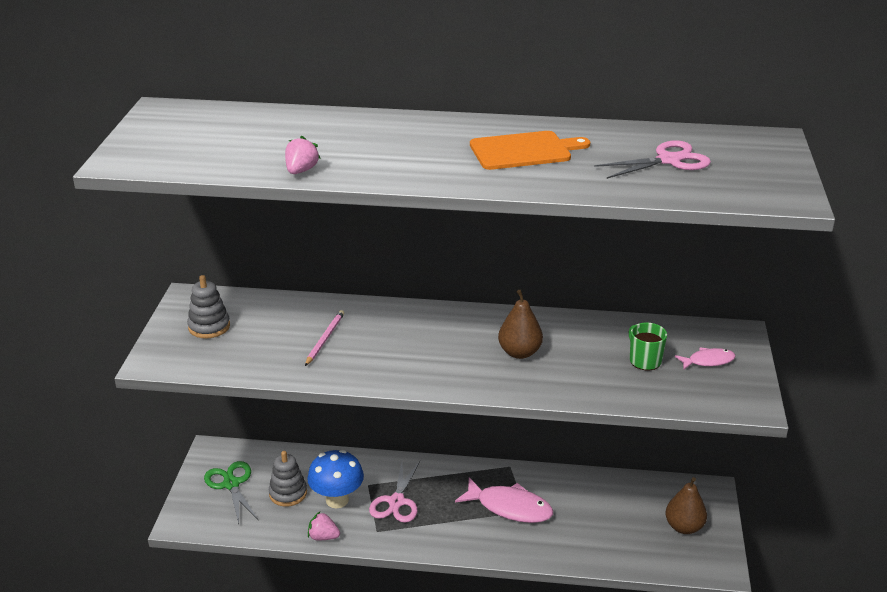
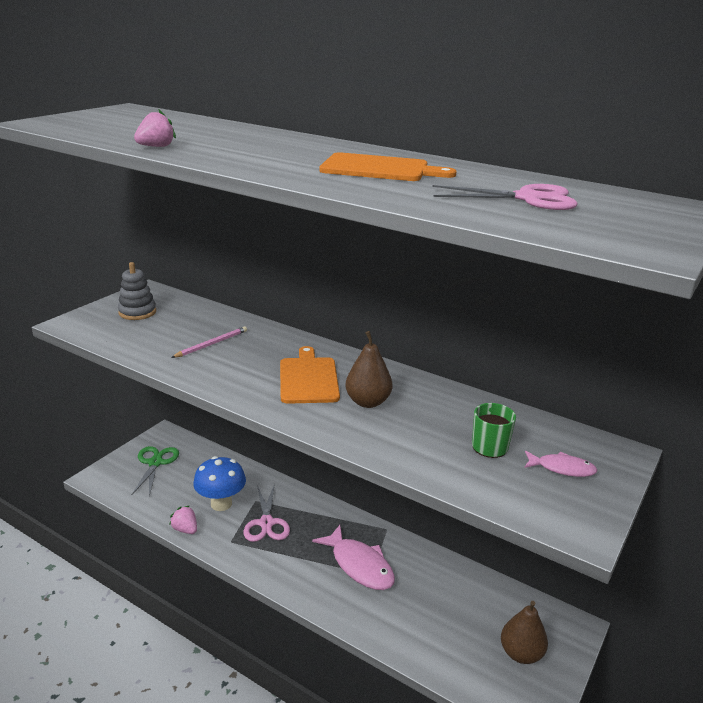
camera: 25 degrees right, 5 degrees down
grey stacking toy [269,451,307,507] -> none
pink scissors [369,461,420,523] -> pink scissors turned 45 degrees counterclockwise [243,483,290,542]
none -> orange cutting board [280,346,340,404]

